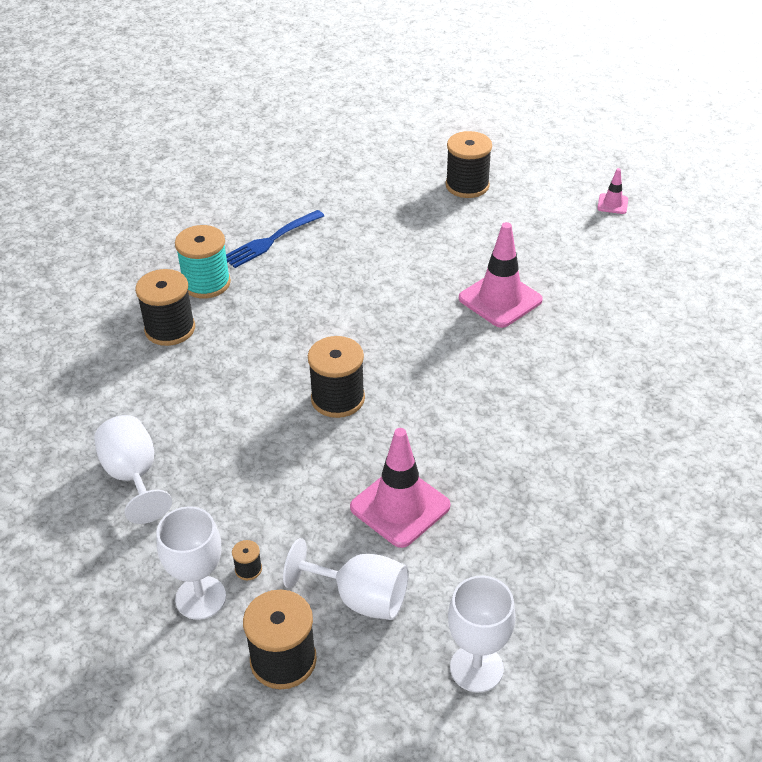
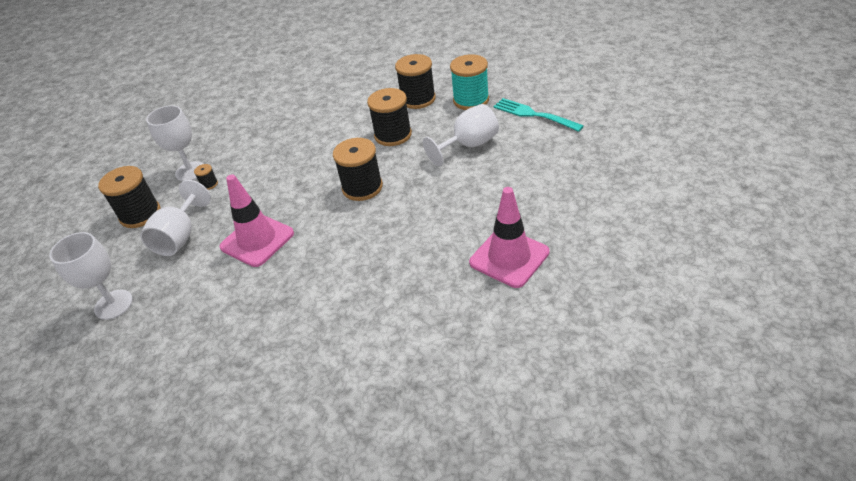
camera: 85 degrees right, 0 degrees up
white goblet [94,415,172,524] -> white goblet moved to [423,104,499,166]
blue fork [226,210,324,268] -> turquoise fork [493,98,584,132]
black spool [446,131,492,198] -> black spool moved to [367,88,412,146]
pink traffic cone [597,168,628,214] -> none

